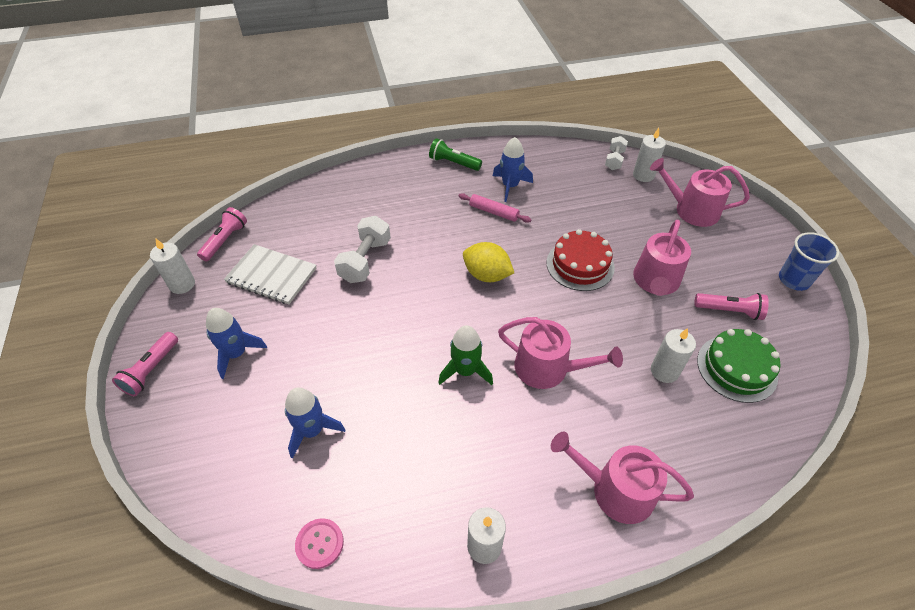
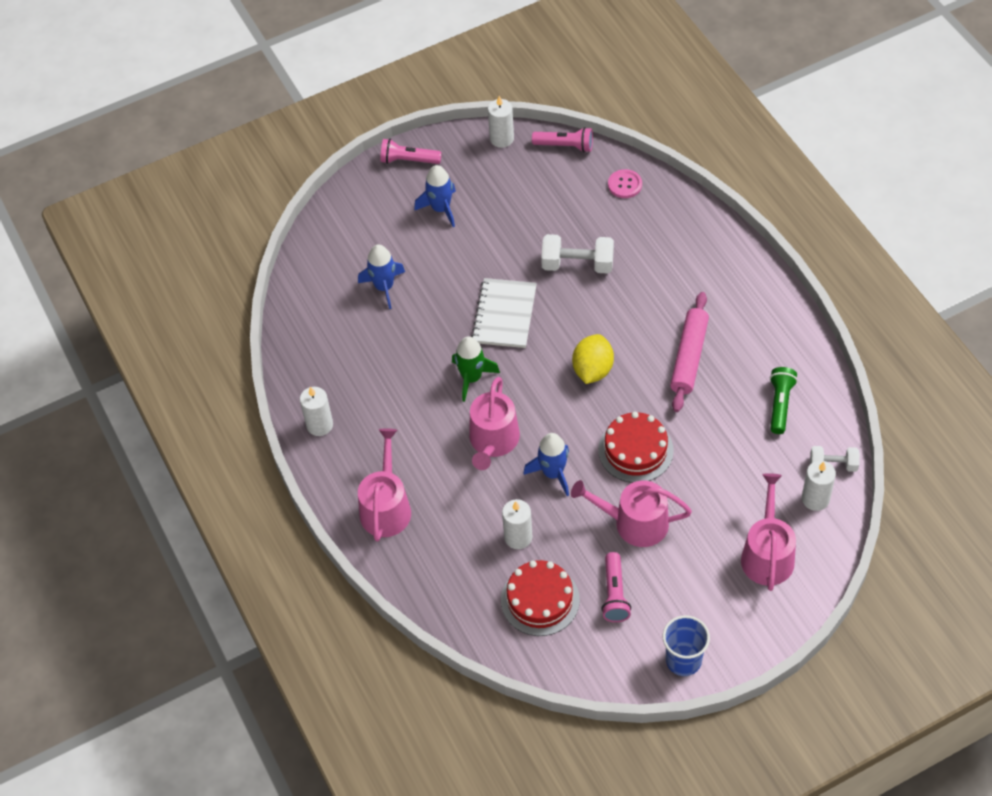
camera: 80 degrees right, 5 degrees up
white notebook [224,244,316,304] -> white notebook moved to [471,278,537,348]
pink button [295,518,344,569] -> pink button moved to [608,169,642,198]
green flashlight [429,138,482,171] -> green flashlight moved to [770,367,798,434]
pink rolling pin [458,193,532,223] -> pink rolling pin [670,292,709,412], size x1.57
blue rocket [493,137,533,202] -> blue rocket moved to [523,433,569,496]
green cake [697,329,780,403] -> red cake [501,560,580,636]

